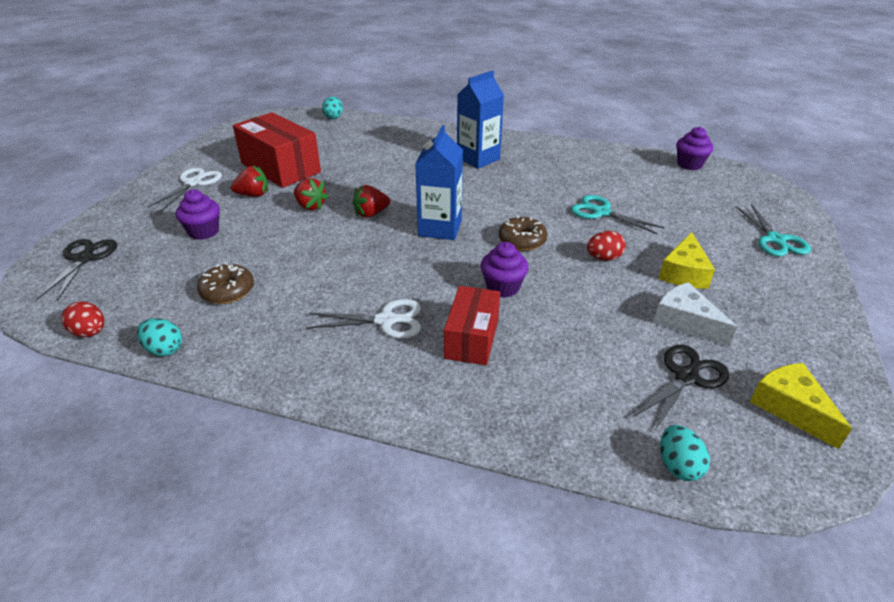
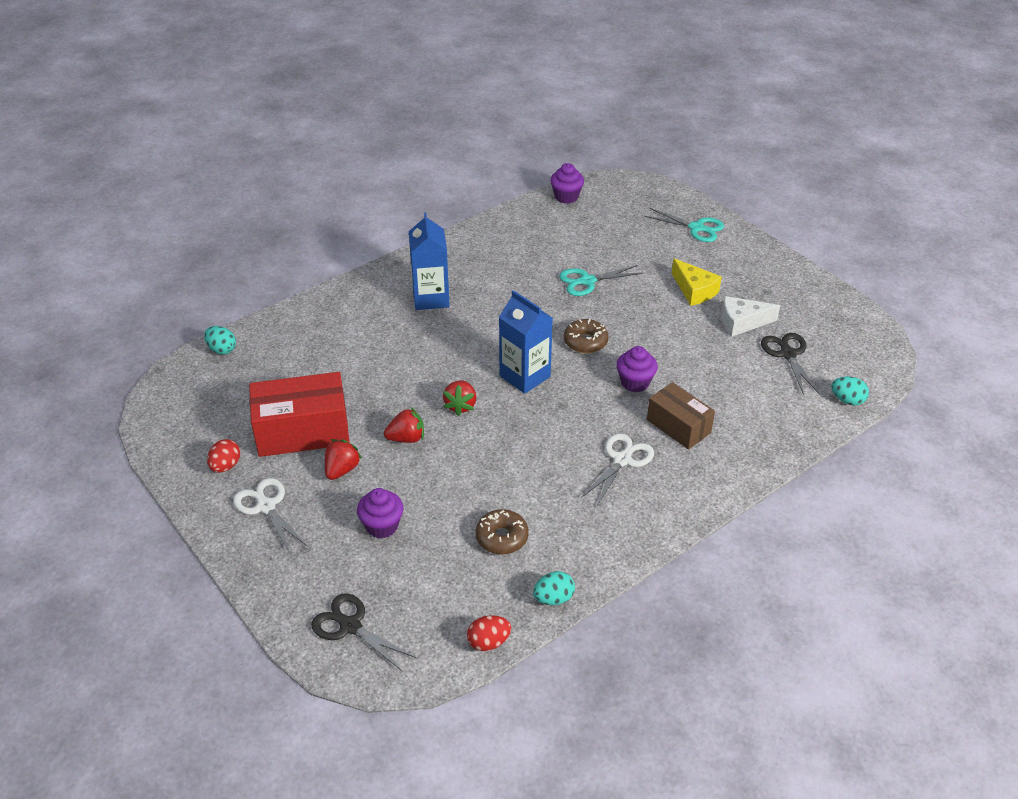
camera: 55 degrees left, 5 degrees up
red box [444,286,500,365] -> brown box [647,382,715,449]
red egg [587,231,626,261] -> red egg moved to [207,439,240,473]
yellow cheese [750,363,852,449] -> none

